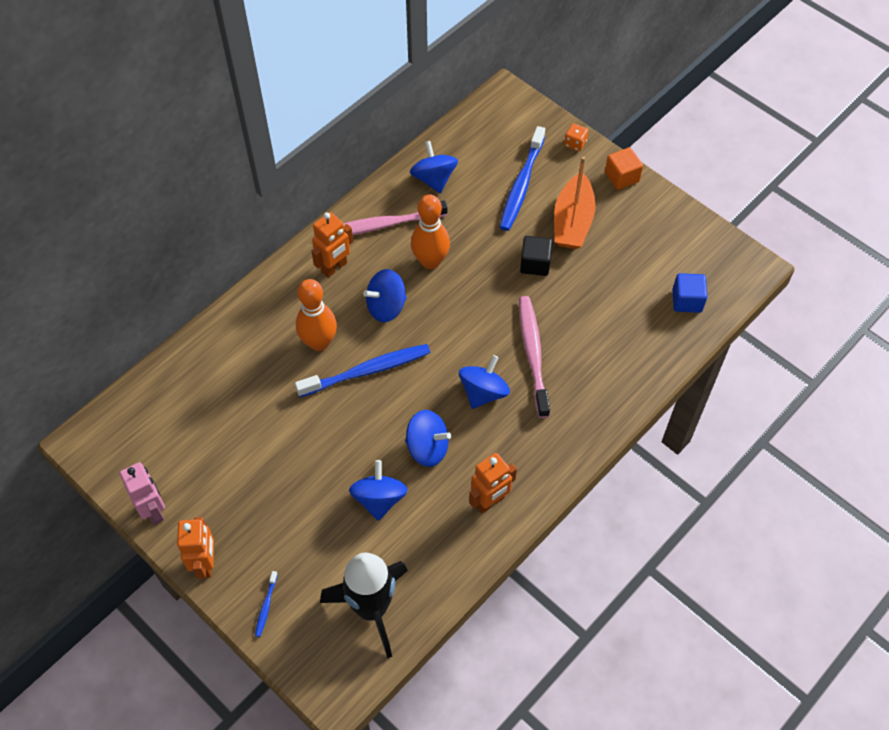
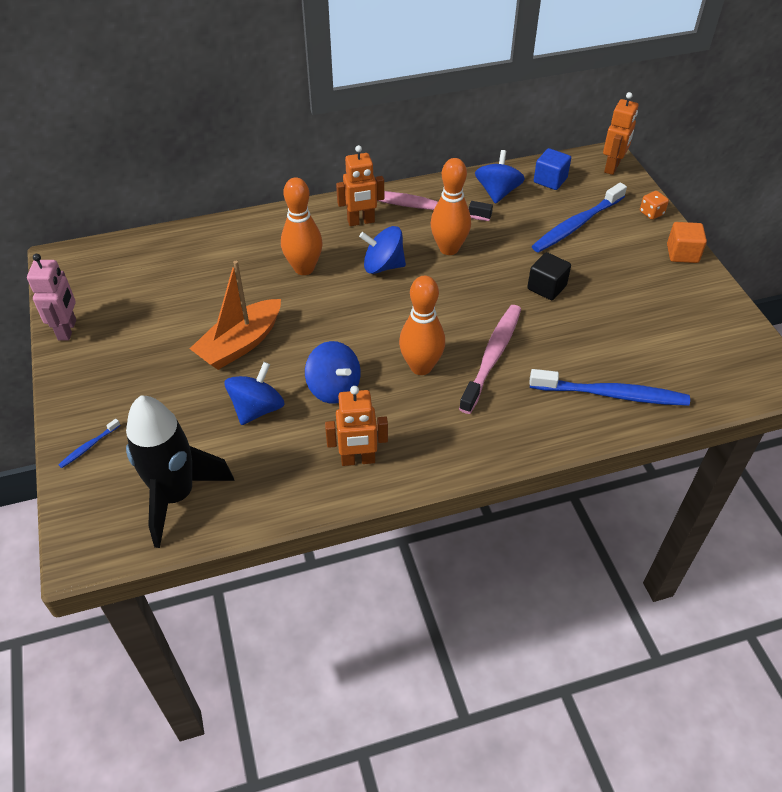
camera: 30 degrees right, 10 degrees down
orange robot [177,517,214,579] -> orange robot moved to [603,92,638,175]
blue toothbrush [295,344,430,397] -> blue toothbrush moved to [529,369,690,406]
blue spinning top [459,355,510,409] -> orange bowling pin [399,276,445,375]
orange boat [554,156,596,249] -> orange boat moved to [190,261,281,370]
blue cube [672,273,707,313] -> blue cube moved to [534,148,571,190]

